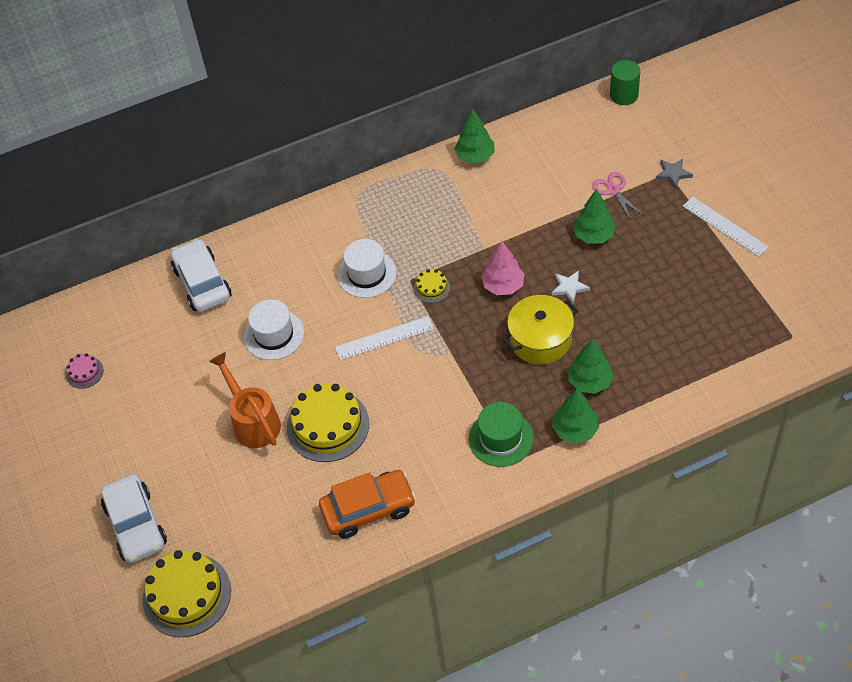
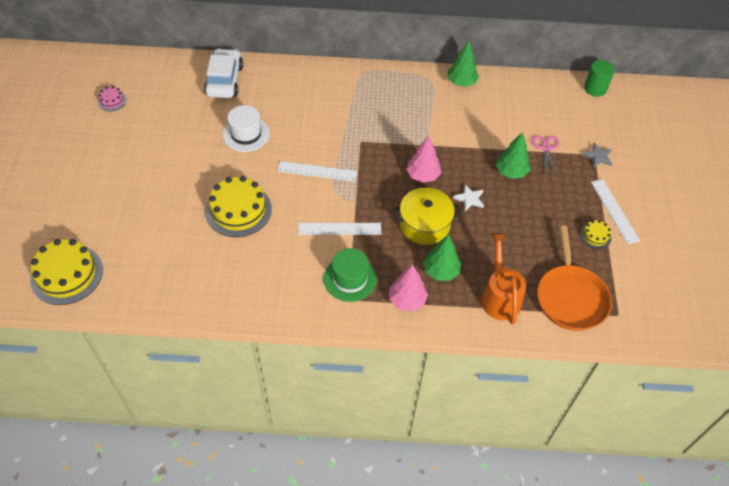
camera: 20 degrees right, 0 degrees up
white car [101,474,167,563] -> none
orange watering can [209,352,281,448] -> orange watering can moved to [481,233,526,325]
orange car [319,470,416,539] -> none
white hat [337,239,397,298] -> none
yellow cake [414,269,450,303] -> yellow cake moved to [580,220,612,249]
green tree [552,389,599,444] -> pink tree [390,265,428,311]
none -> white ruler [298,223,381,235]
none -> orange pan [537,225,612,331]

